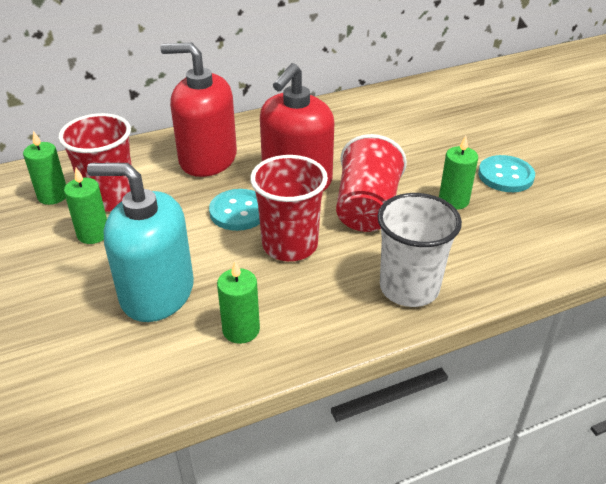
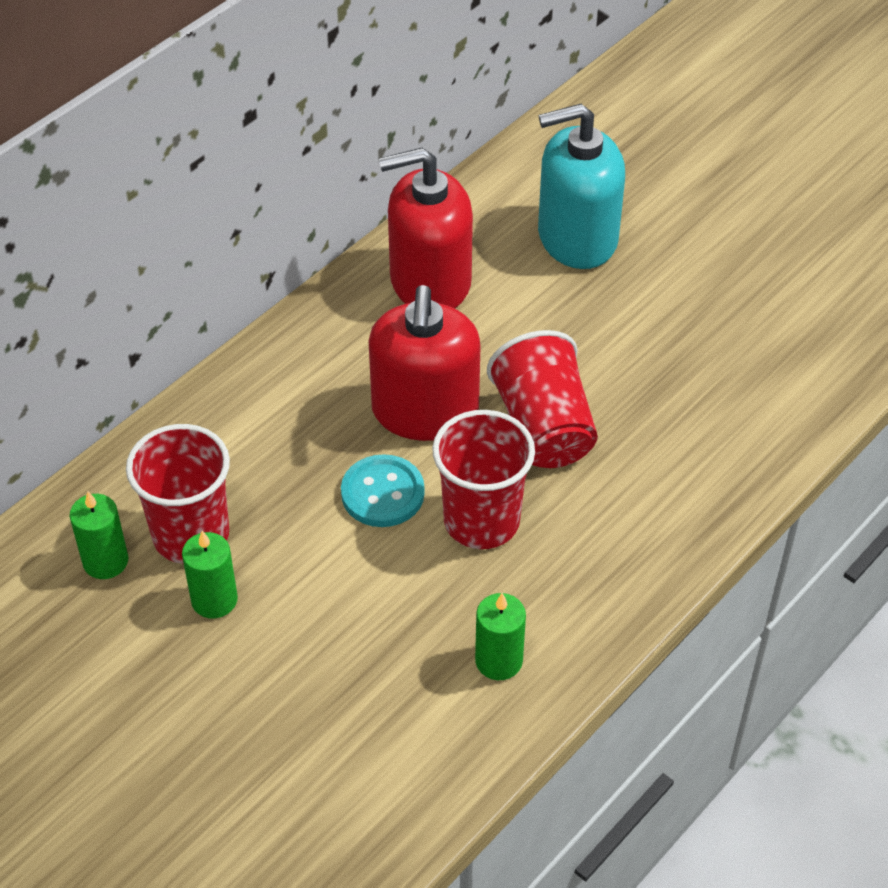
camera: 25 degrees left, 10 degrees up
turquoise soap dispenser [87,163,194,322] -> turquoise soap dispenser moved to [538,104,625,269]
red soap dispenser [160,43,237,177] -> red soap dispenser moved to [379,148,473,308]
white cup [378,193,462,307] -> none
green candle [439,136,478,210] -> none
turquoise button [478,155,535,192] -> none

